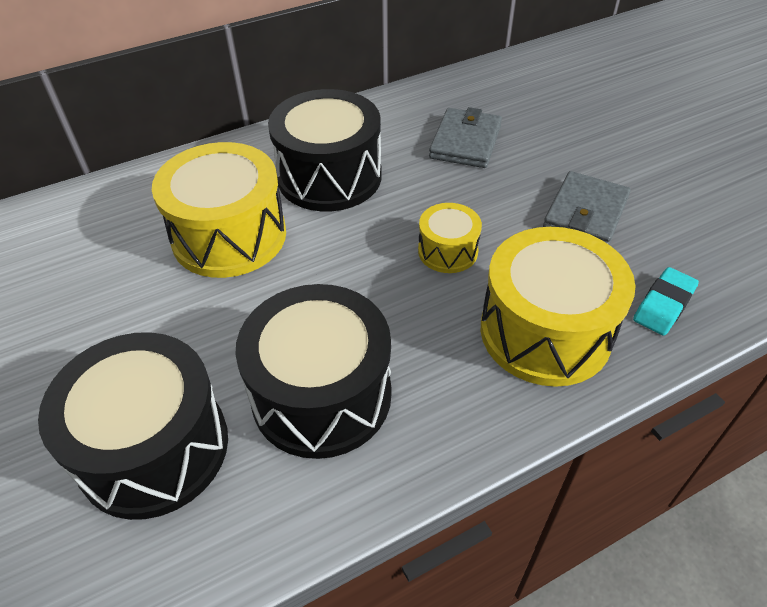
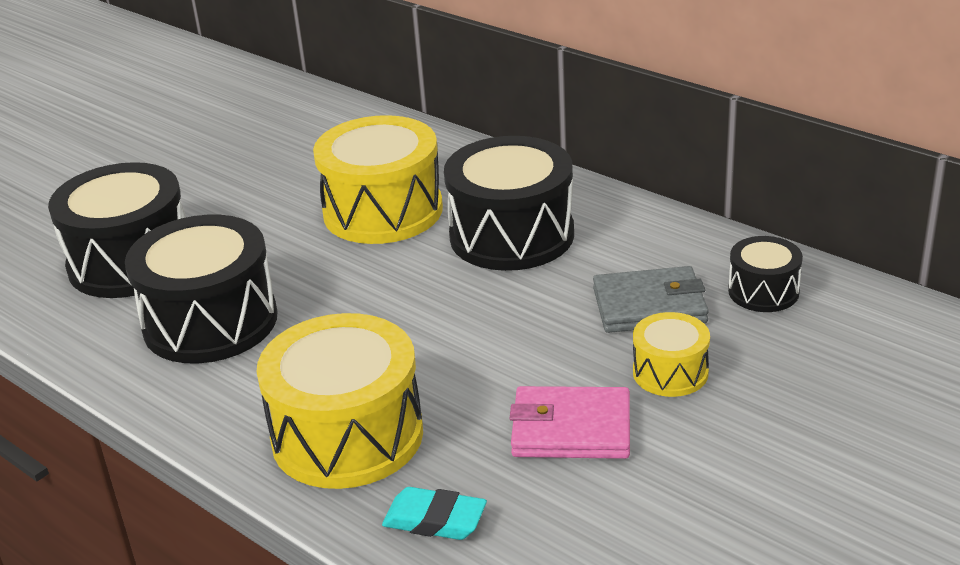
camera: 70 degrees right, 15 degrees down
yellow drum [418,203,482,273] -> yellow drum moved to [633,312,710,397]
grey wallet [543,171,631,245] -> pink wallet [509,386,630,459]
none -> black drum [728,236,803,312]

